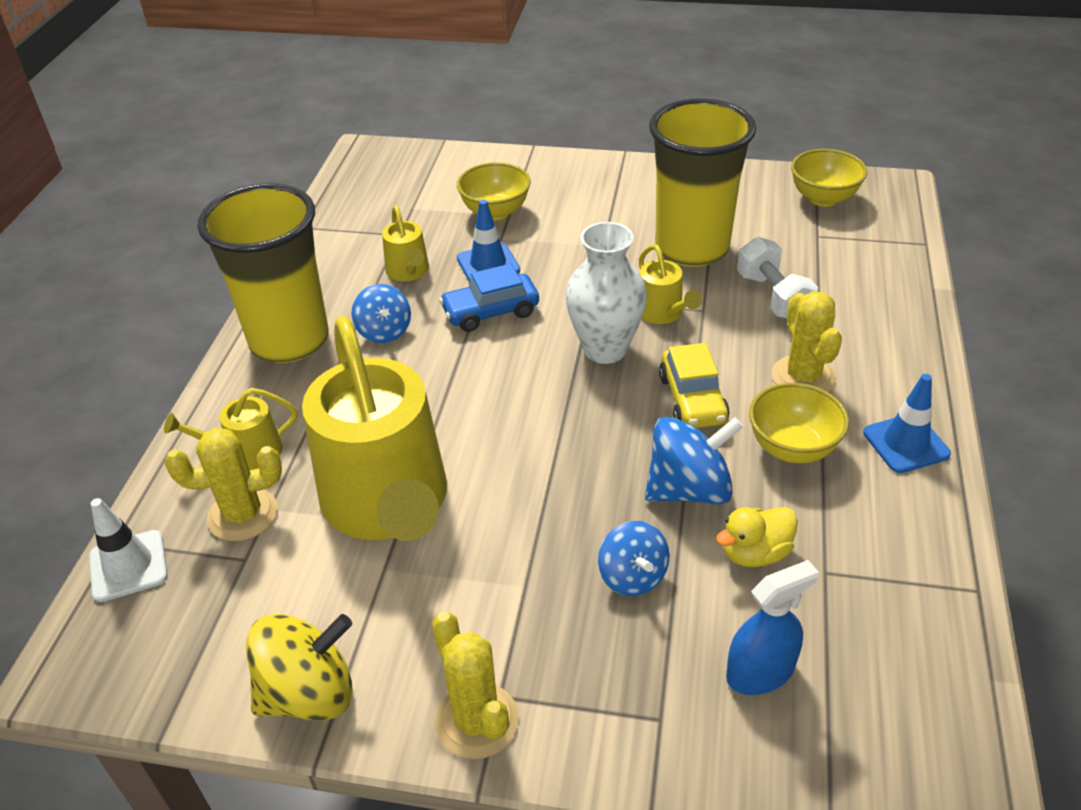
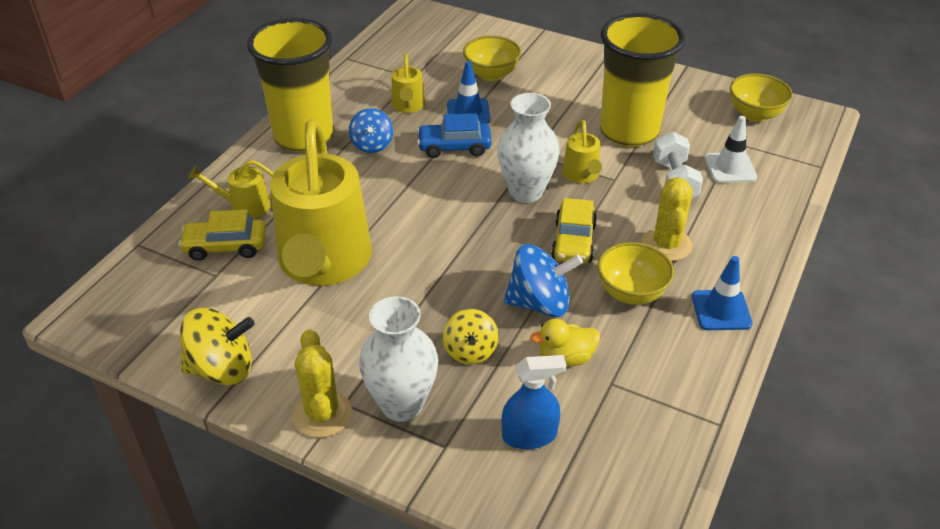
camera: 15 degrees right, 0 degrees up
white traffic cone [89,498,168,602] -> white traffic cone moved to [704,116,757,183]
yellow cactus [165,428,282,541] -> yellow car [179,209,266,261]
blue spinning top [598,521,670,596] -> yellow spinning top [442,309,499,364]
none -> white vase [359,296,438,422]

